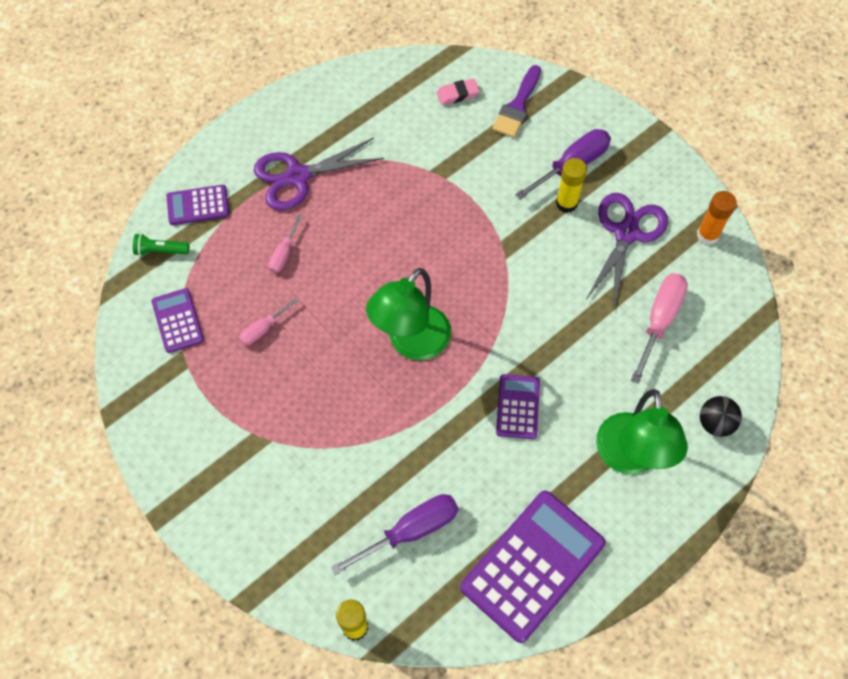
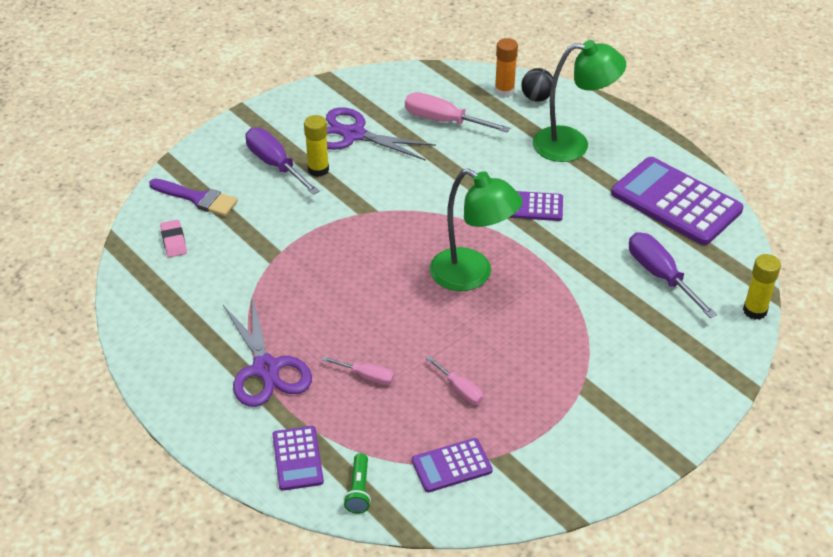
camera: 90 degrees left, 20 degrees down
orange glue stick [697,191,737,245] -> orange glue stick moved to [495,38,518,97]

